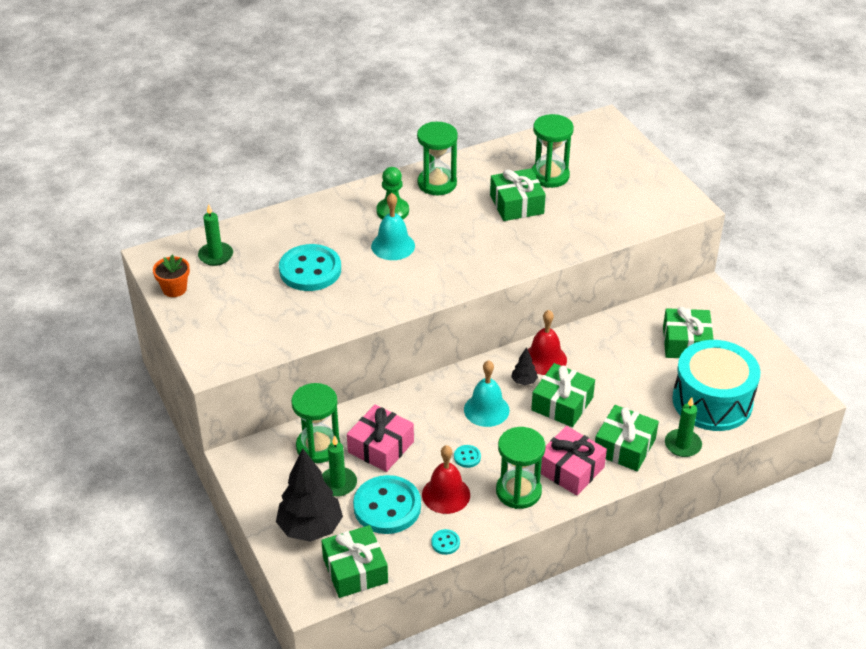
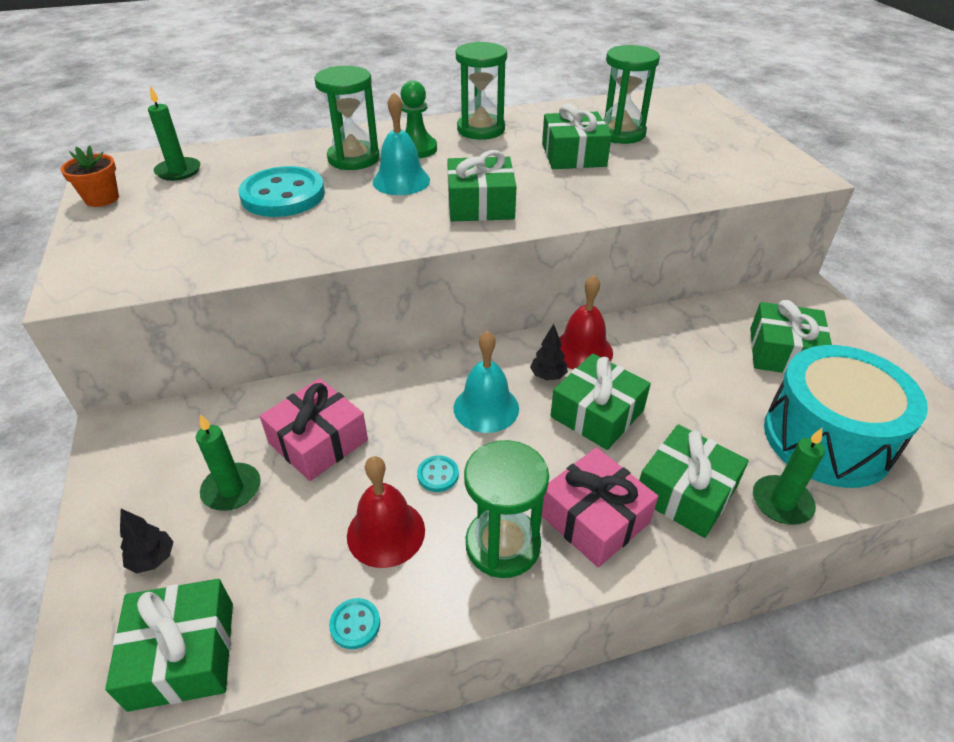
camera: 10 degrees right, 0 degrees up
black tree [276,448,343,542] -> black tree [120,509,174,573], size x0.44
green hourglass [291,383,340,463] -> green hourglass moved to [314,66,380,170]
turquoise button [353,475,421,534] -> none
none -> green gift [447,150,517,221]

